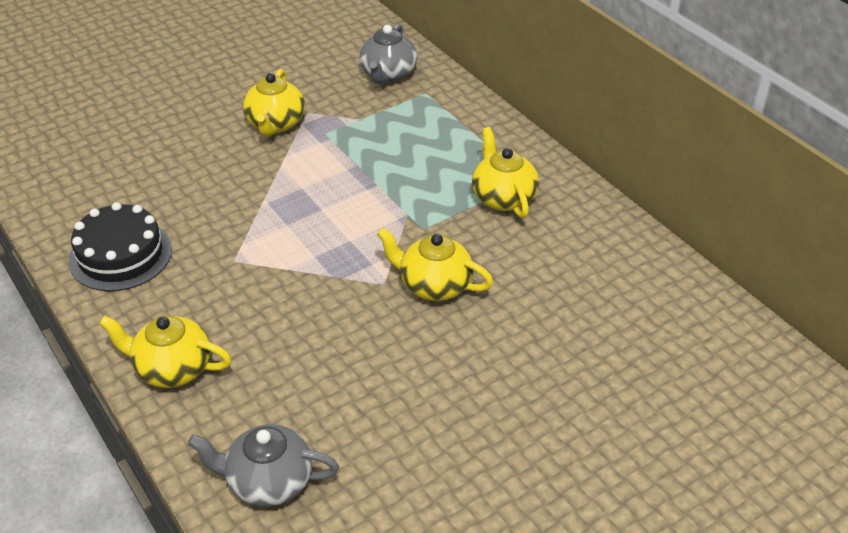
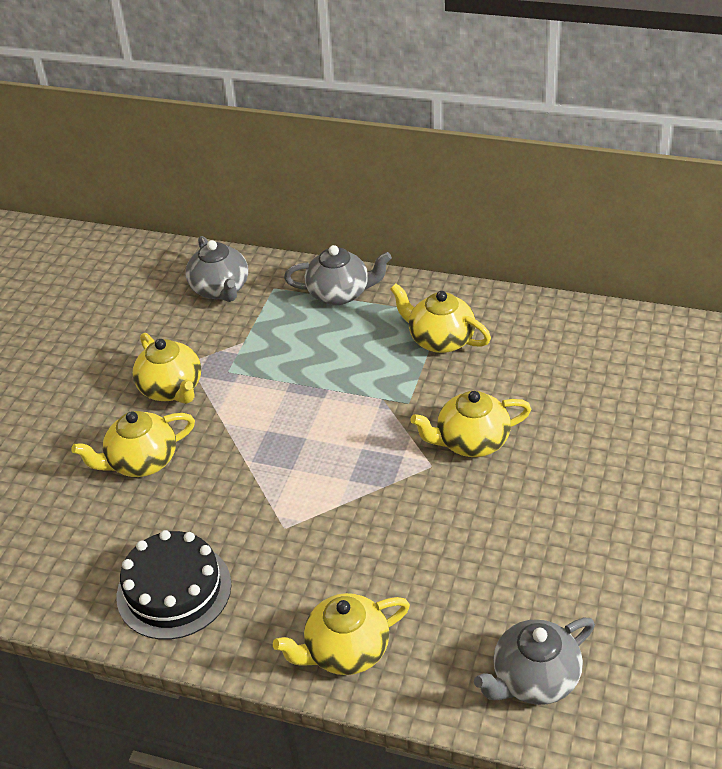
camera: 35 degrees left, 0 degrees up
none -> yellow teapot [71,411,195,477]
none -> grey teapot [284,245,392,305]

